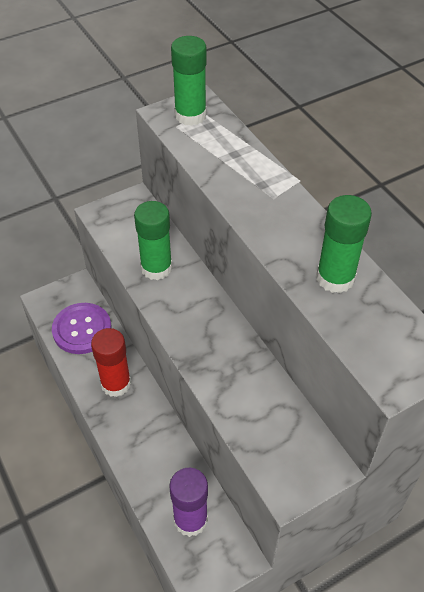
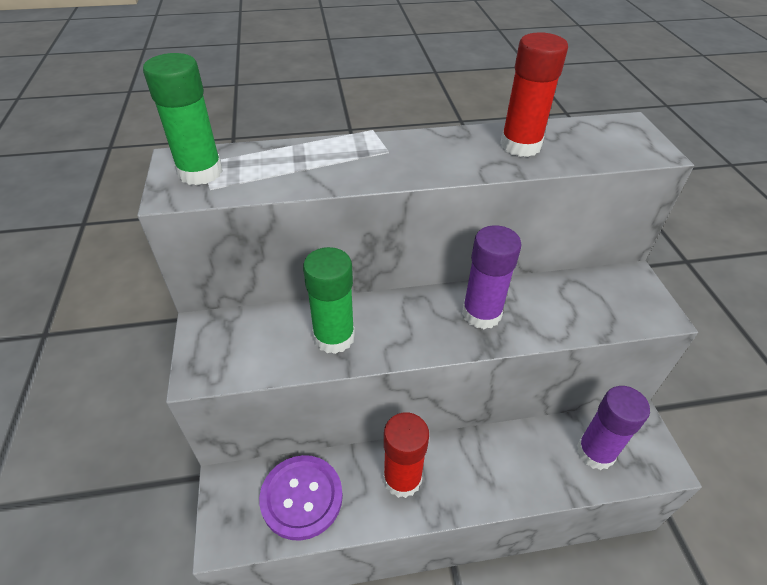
camera: 70 degrees left, 5 degrees down
green glue stick [316,195,372,293] -> red glue stick [500,32,568,157]
none -> purple glue stick [462,225,522,329]

